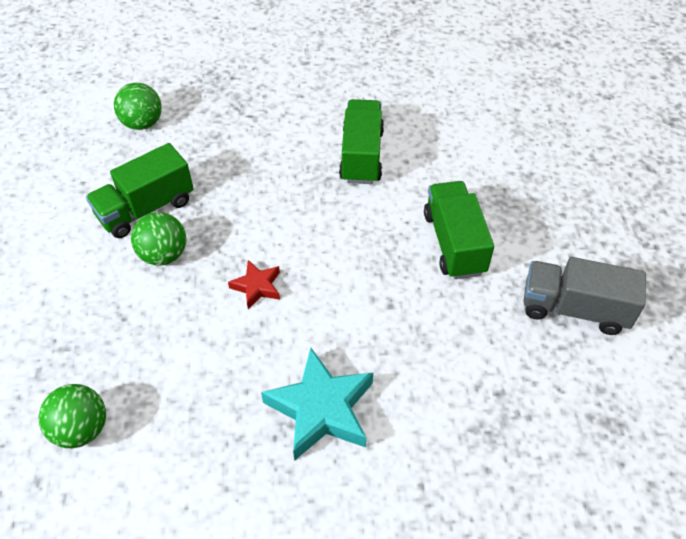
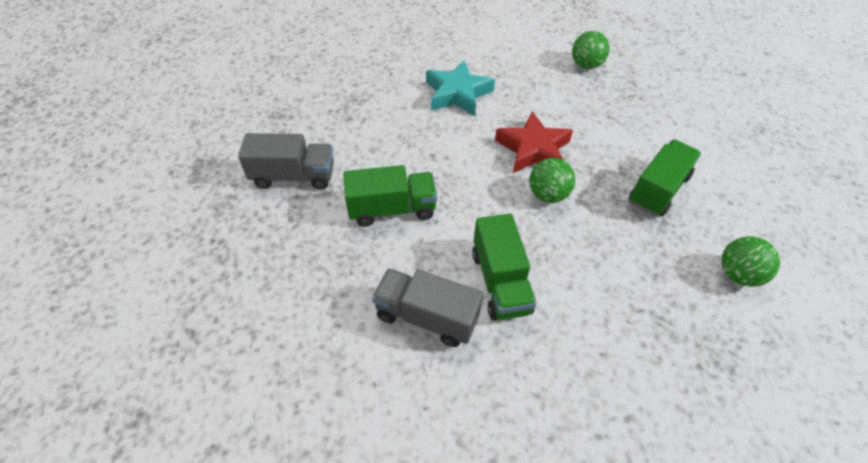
camera: 165 degrees right, 0 degrees up
green ball [131,212,186,266] -> green ball moved to [529,158,575,203]
red star [228,260,280,309] -> red star [495,111,573,173], size x1.89
green truck [424,181,494,279] -> green truck turned 75 degrees counterclockwise [343,165,437,227]
none -> grey truck [372,268,483,347]

